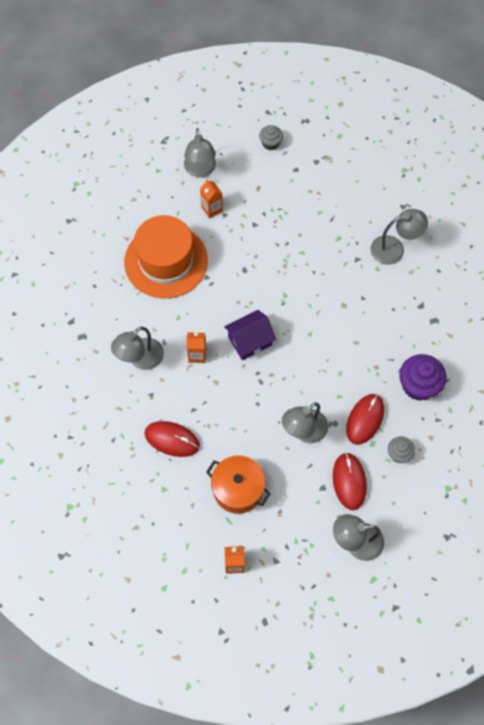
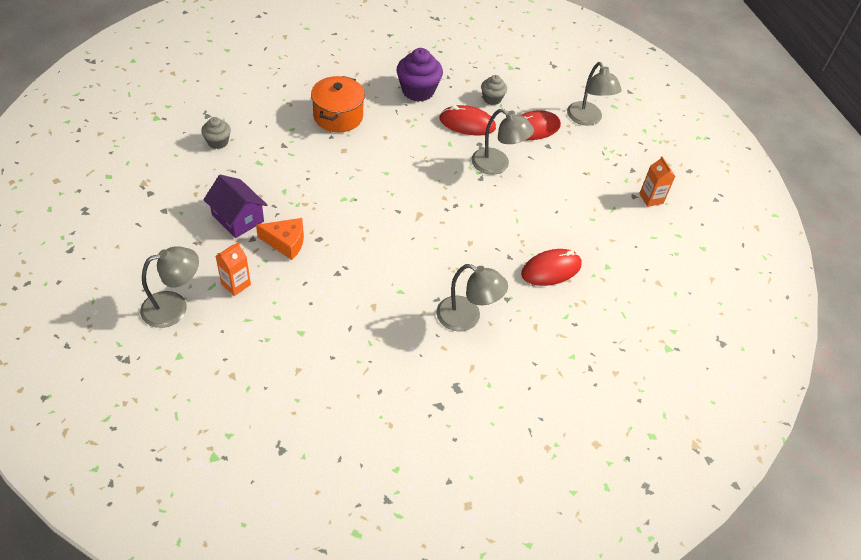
camera: 110 degrees left, 15 degrees down
orange hat [124,215,208,298] -> none
red mouse [144,421,200,457] -> red mouse turned 60 degrees clockwise [521,249,582,286]
orange carton [187,332,207,363] -> none
orange pot [206,456,270,514] -> orange pot moved to [311,76,365,132]
purple house [224,310,276,360] -> purple house moved to [203,175,267,238]
grey cupcake [259,125,283,150] -> grey cupcake moved to [201,117,231,149]
grey lamp [370,209,428,265] -> none
none -> orange cheese [256,218,304,260]

